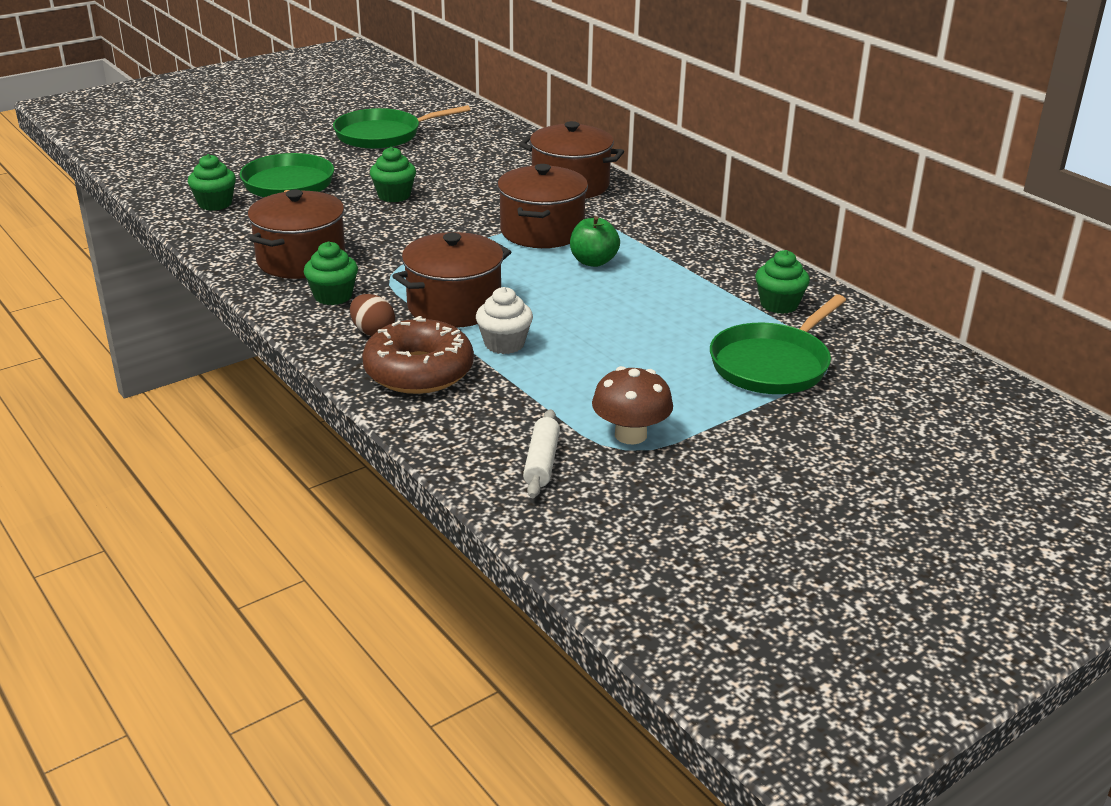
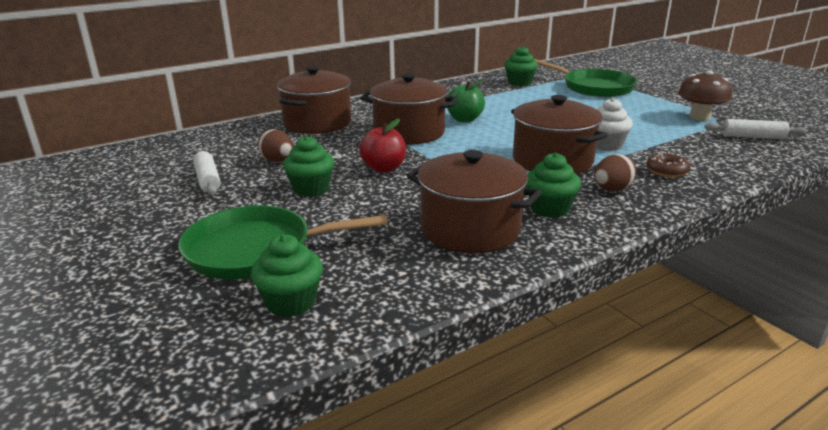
camera: 85 degrees left, 5 degrees down
green pan [333,105,470,149] -> none
brown donut [362,316,474,394] -> brown donut [647,152,690,177], size x0.45
none -> white rolling pin [193,150,221,195]
none -> brown egg [258,129,293,162]
none -> red apple [359,118,406,173]

